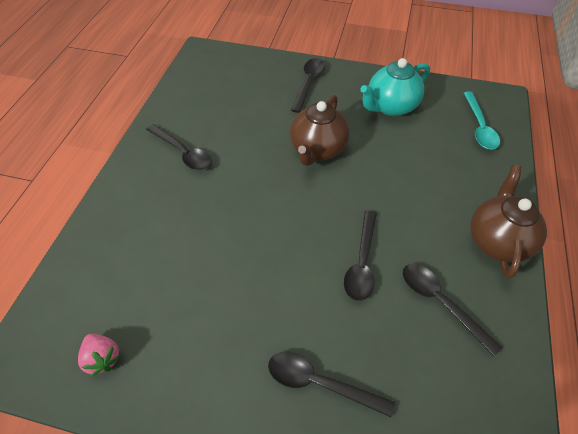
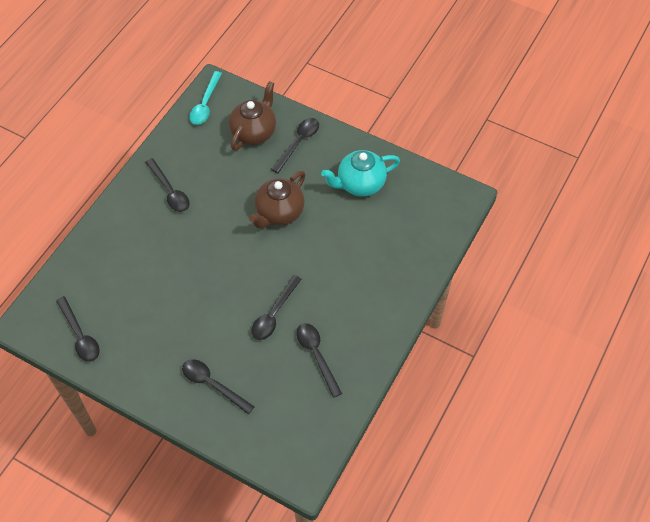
camera: 15 degrees right, 5 degrees up
pink strawberry [78,333,121,377] -> black spoon [56,296,100,362]
turquoise spoon [464,92,500,150] -> turquoise spoon moved to [189,71,222,125]
brown teapot [470,165,547,279] -> brown teapot moved to [229,81,276,151]

